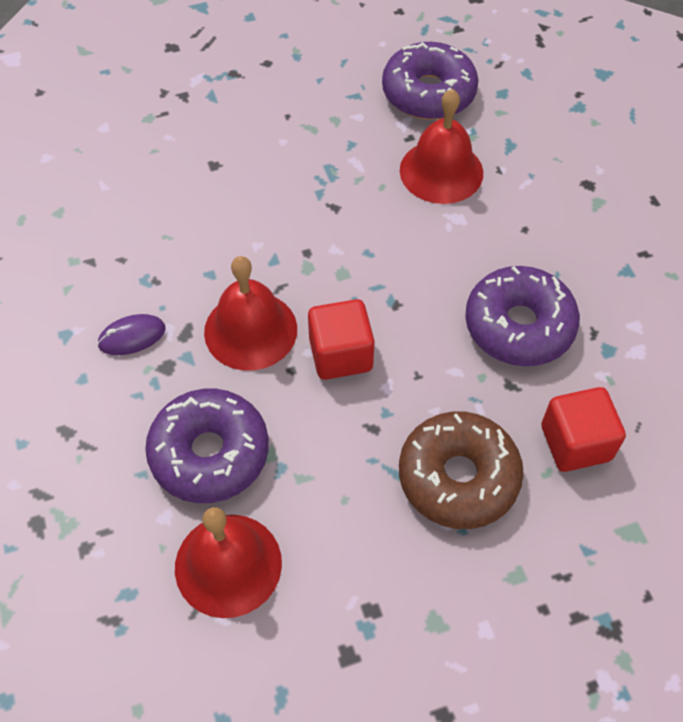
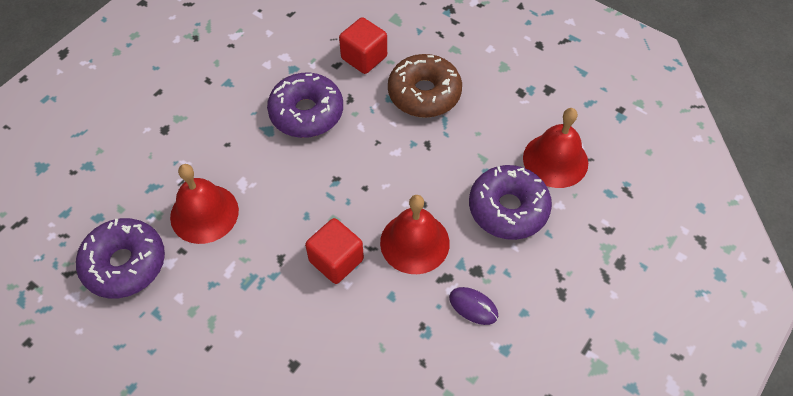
camera: 125 degrees left, 0 degrees up
red cube [308,299,375,380] -> red cube moved to [305,218,364,284]

